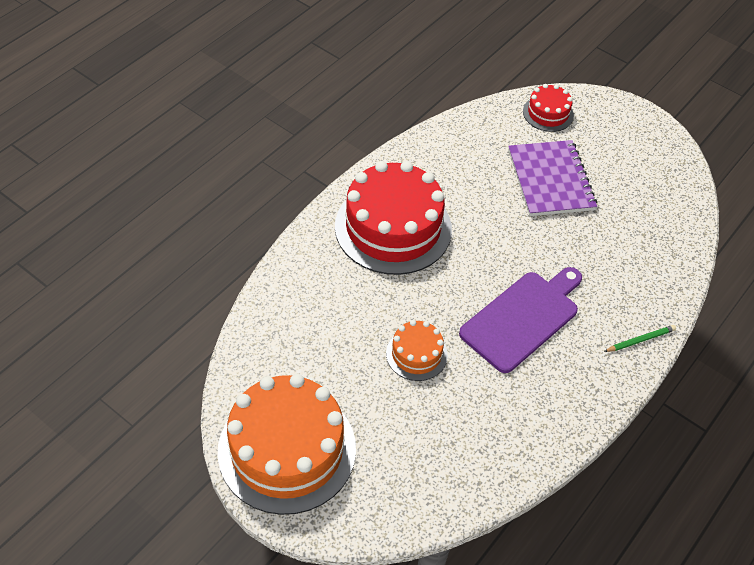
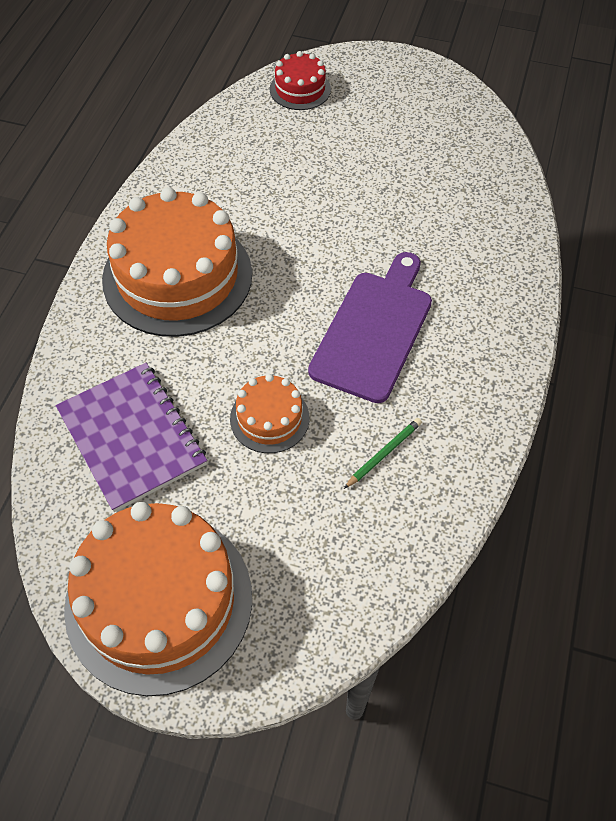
camera: 20 degrees left, 5 degrees up
red cake [335,161,452,275] -> orange cake [102,187,252,337]
purple notebook [508,140,597,216] -> purple notebook moved to [56,363,207,512]
green pencil [604,325,676,352] -> green pencil moved to [344,418,422,489]

